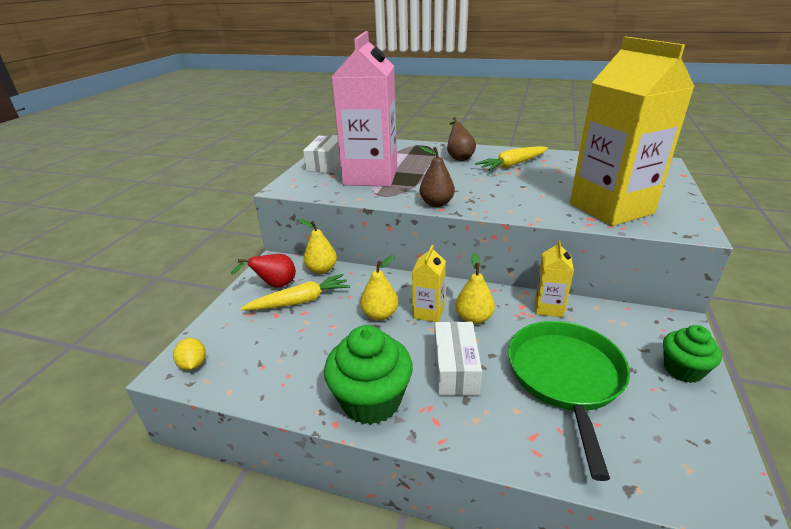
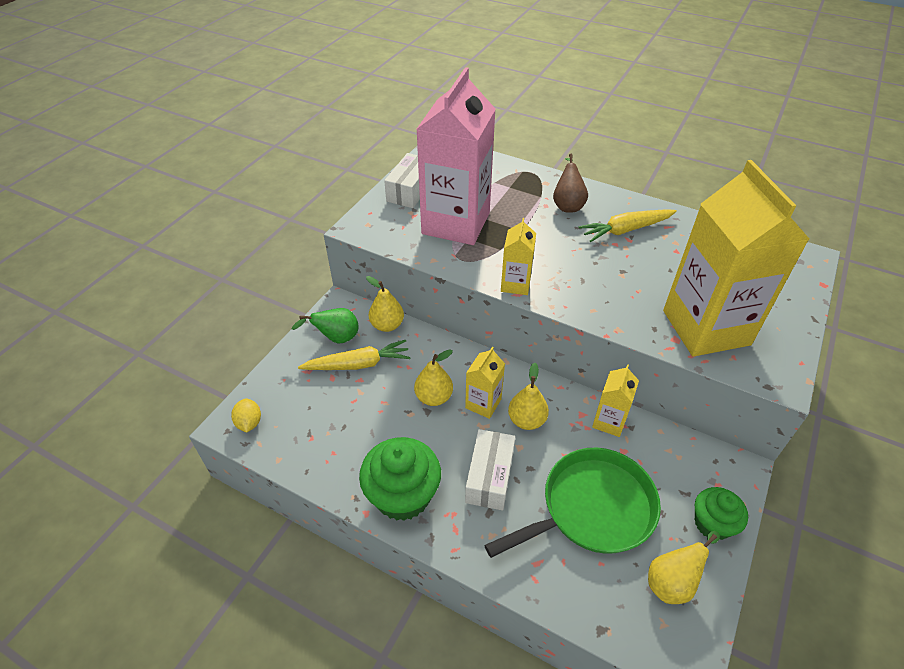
camera: 10 degrees right, 15 degrees up
red pear [231,254,296,288] -> green pear [292,308,359,344]
brown pear [419,146,455,207] -> yellow carton [501,218,536,295]
green pan [508,321,630,481] -> green pan turned 45 degrees clockwise [485,448,661,558]
none -> yellow pear [648,531,720,604]

